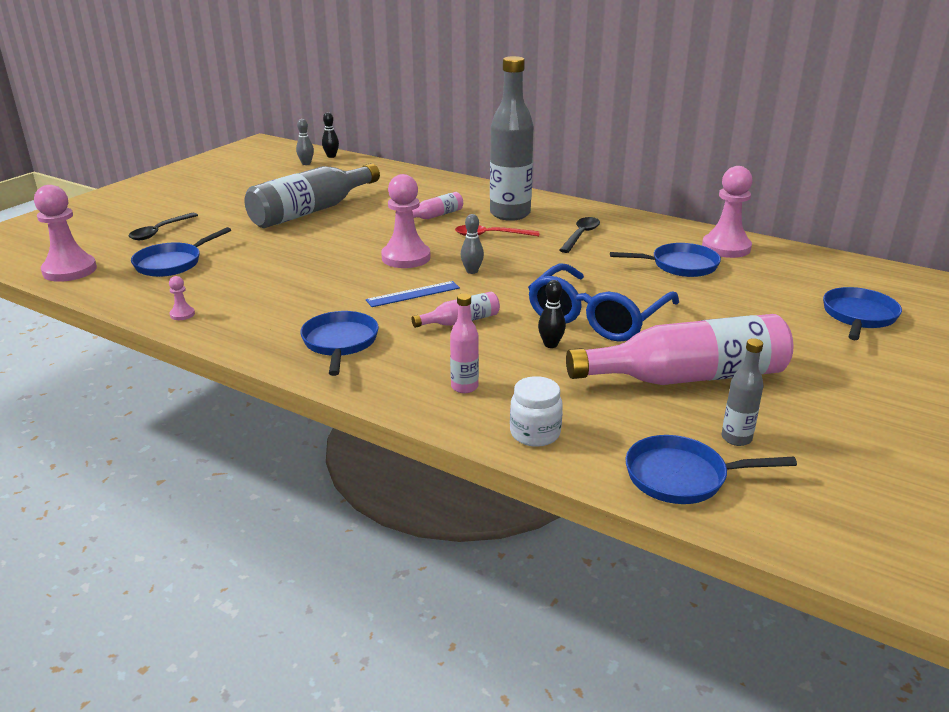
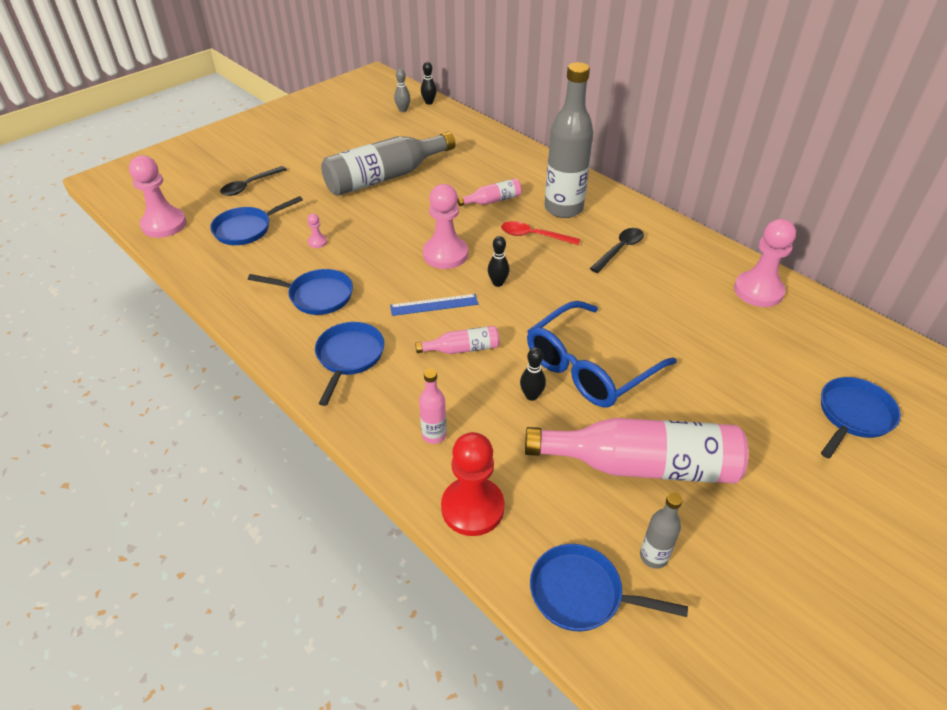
camera: 15 degrees right, 15 degrees up
pink pawn [169,276,195,320] -> pink pawn moved to [308,213,327,248]
grey bowling pin [461,214,484,274] -> black bowling pin [488,236,510,287]
white jar [510,376,563,447] -> red pawn [441,432,505,536]
blue pan [610,243,721,277] -> blue pan moved to [248,269,353,315]

